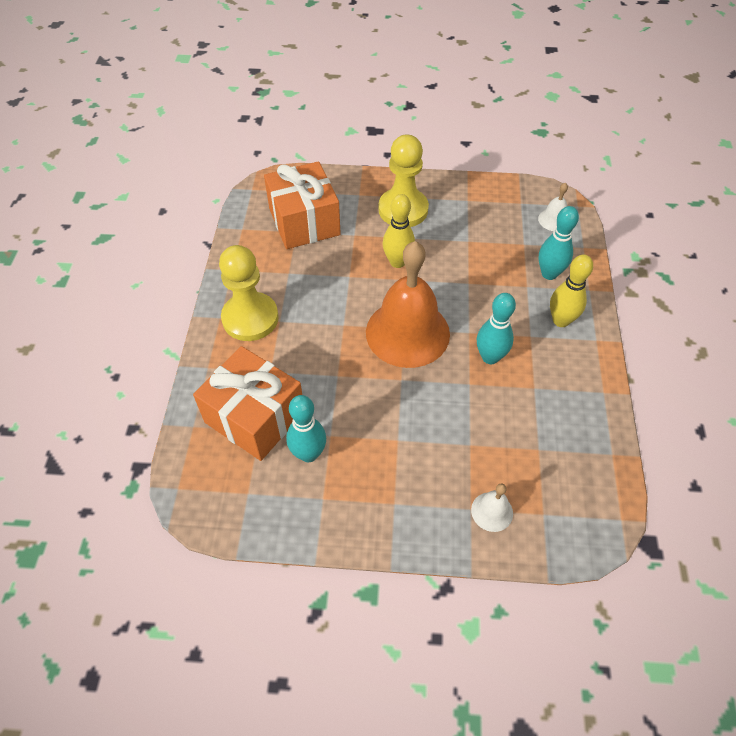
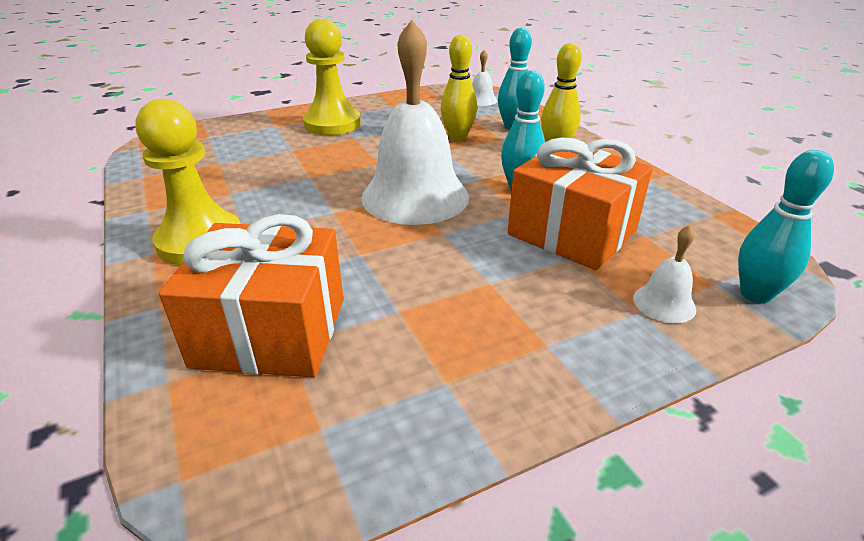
camera: 30 degrees left, 20 degrees down
orange gift [264,161,341,249] -> orange gift moved to [508,138,653,270]
turquoise bowling pin [286,395,326,462] -> turquoise bowling pin moved to [738,150,834,304]
orange bell [366,241,450,368] -> white bell [362,20,469,225]
yellow bowling pin [383,194,415,268] -> yellow bowling pin moved to [441,35,477,141]

